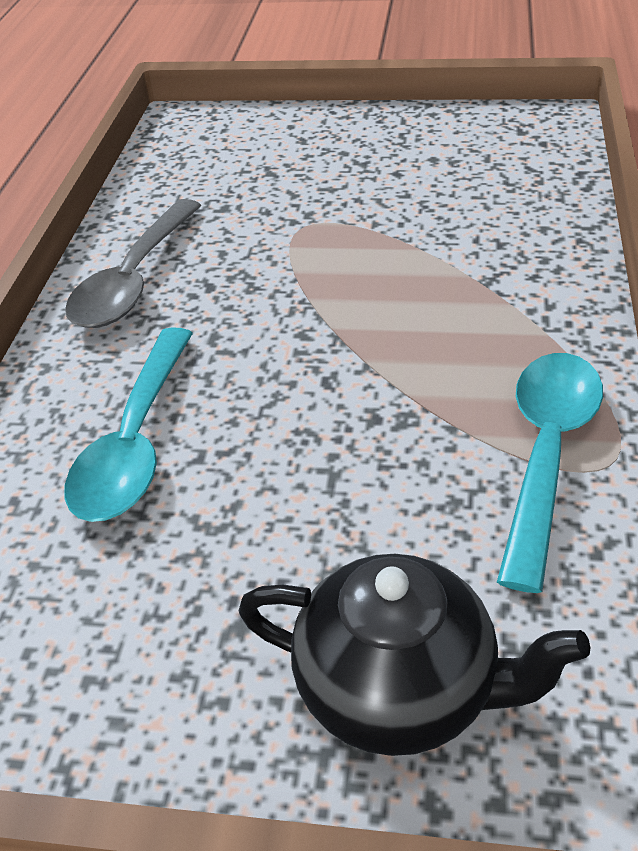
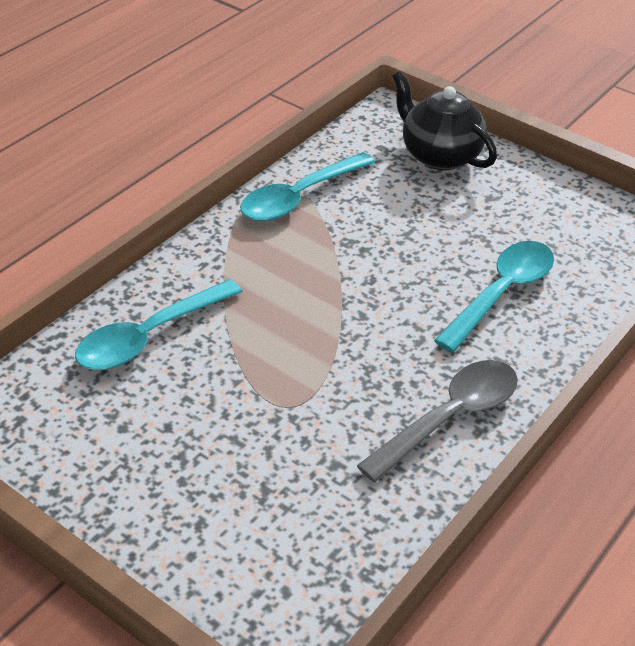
camera: 155 degrees left, 0 degrees up
none -> turquoise spoon [75,279,243,370]

